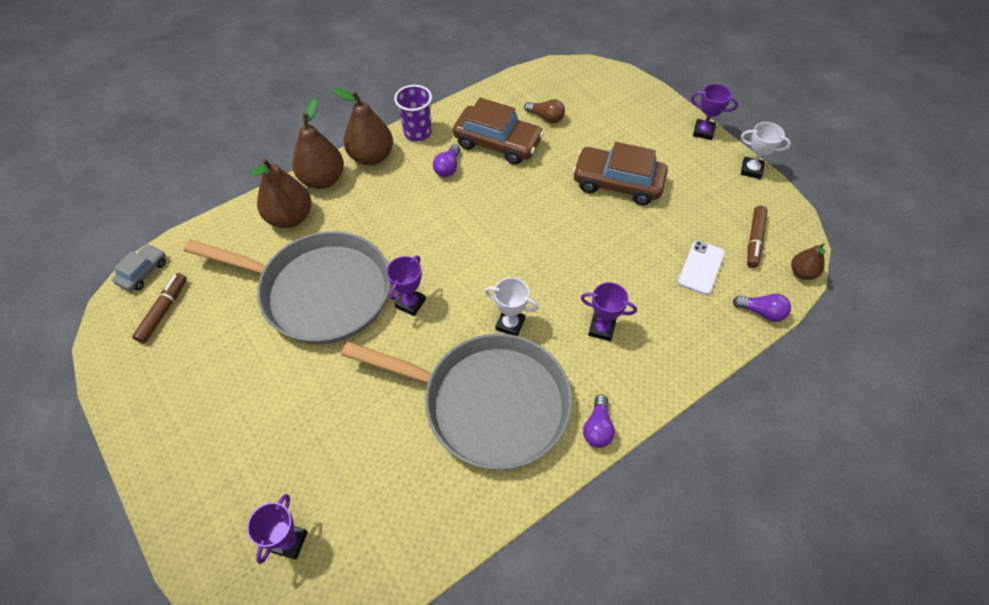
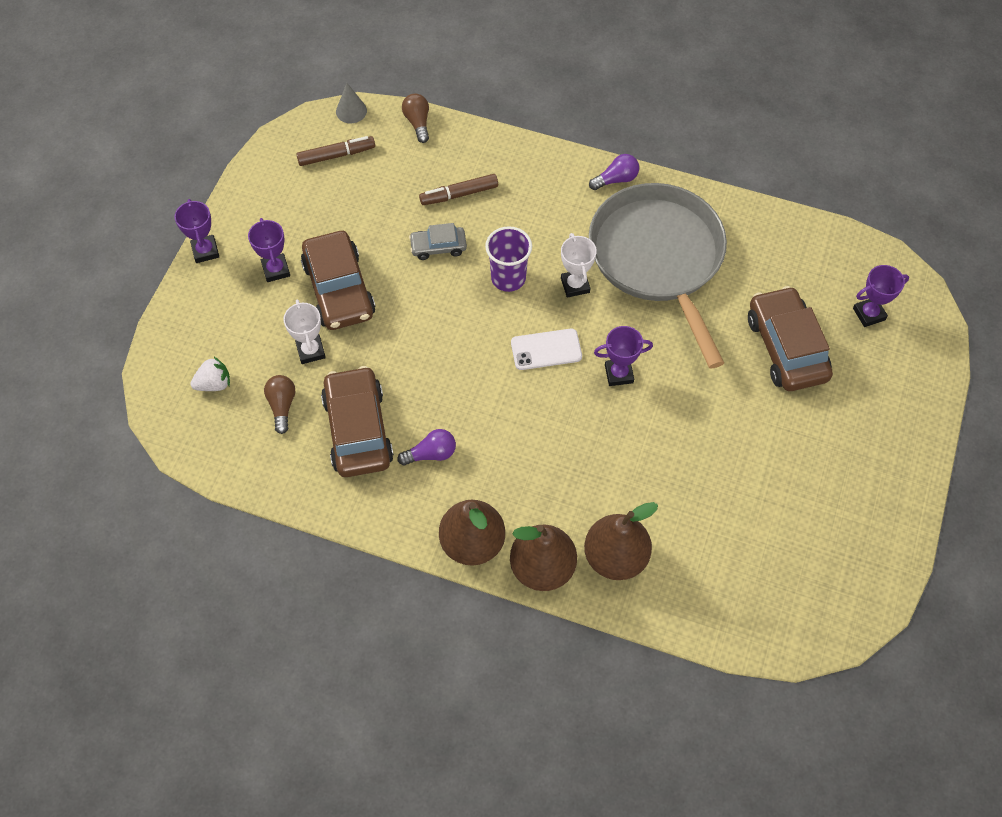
camera: 125 degrees left, 5 degrees up
grey car [112,244,166,291] -> grey car moved to [409,223,467,260]
brown marker [132,273,187,344] -> brown marker moved to [419,174,498,205]
grey pan [184,231,390,344] -> none
purple cup [394,85,432,141] -> purple cup moved to [485,226,532,292]
purple trophy [581,282,637,341] -> purple trophy moved to [248,218,290,282]
white phone [678,240,725,295] -> white phone moved to [511,329,582,370]
purple light bulb [733,294,791,322] -> brown light bulb [402,93,429,143]
white trophy [741,122,791,179] -> white trophy moved to [283,299,326,364]
brown pear [791,243,825,280] -> grey cone [336,83,367,123]
none -> white strawberry [190,357,230,391]
none -> brown car [748,286,833,391]

